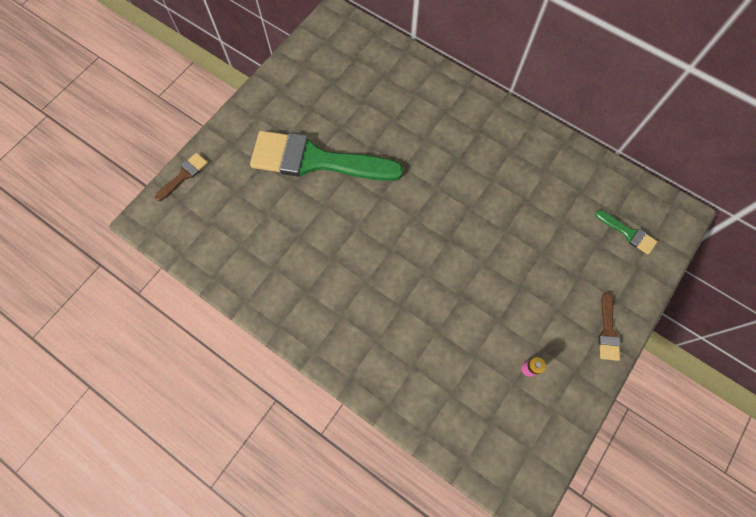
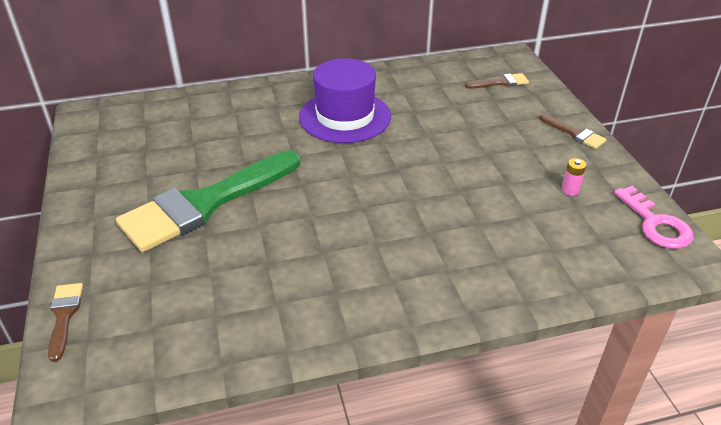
camera: 50 degrees left, 30 degrees down
green brush [595,210,657,255] -> brown brush [465,73,529,89]
none -> purple hat [299,58,391,143]
none -> pink key [614,186,694,249]

